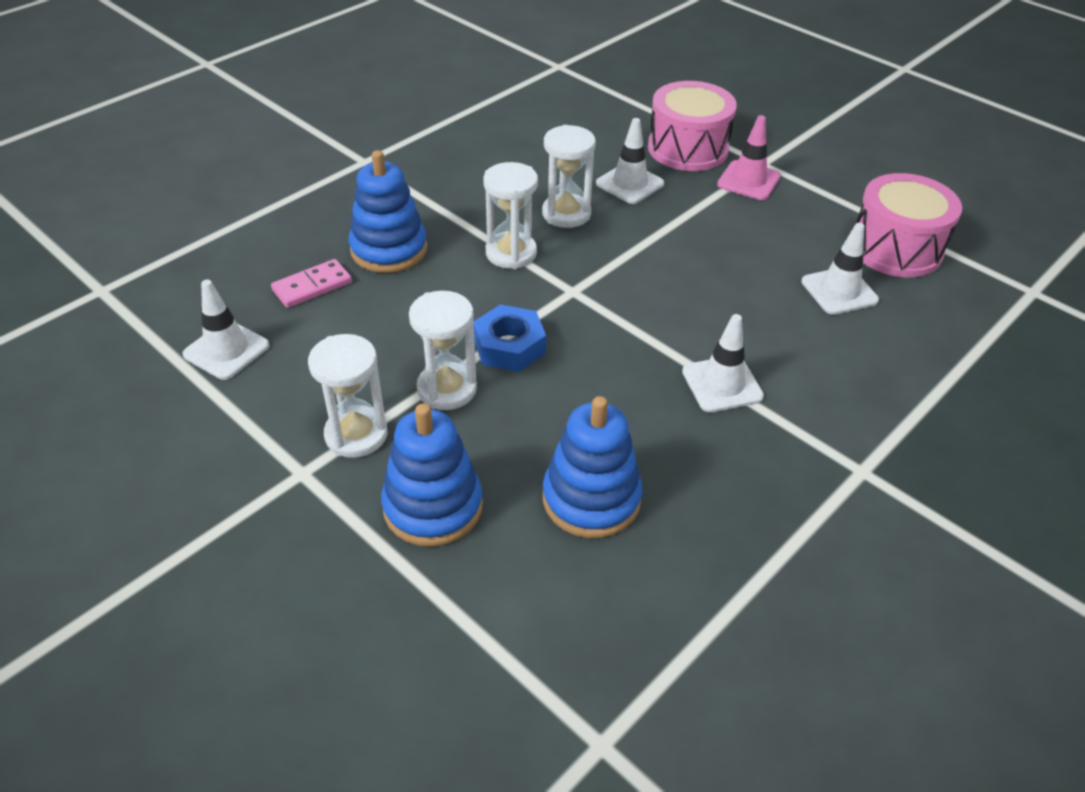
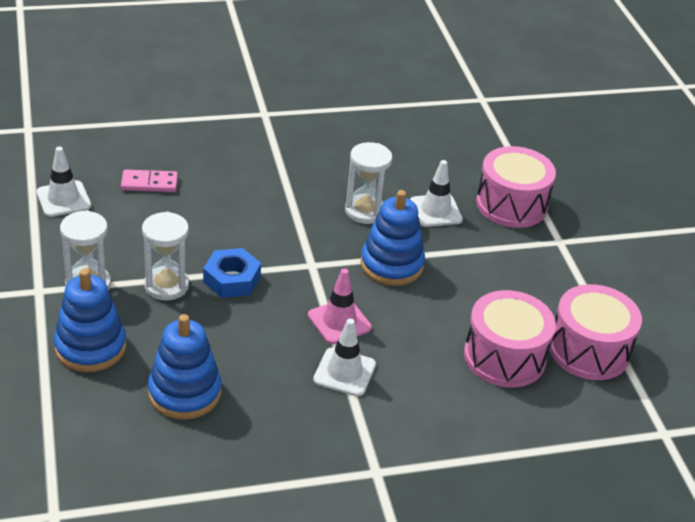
camera: 30 degrees right, 5 degrees down
blue stacking toy [349,150,427,273] -> blue stacking toy moved to [360,190,425,286]
white hourglass [483,162,538,269] -> none
pink traffic cone [717,115,781,200] -> pink traffic cone moved to [308,268,372,344]
white traffic cone [801,223,879,315] -> pink drum [464,290,556,388]

